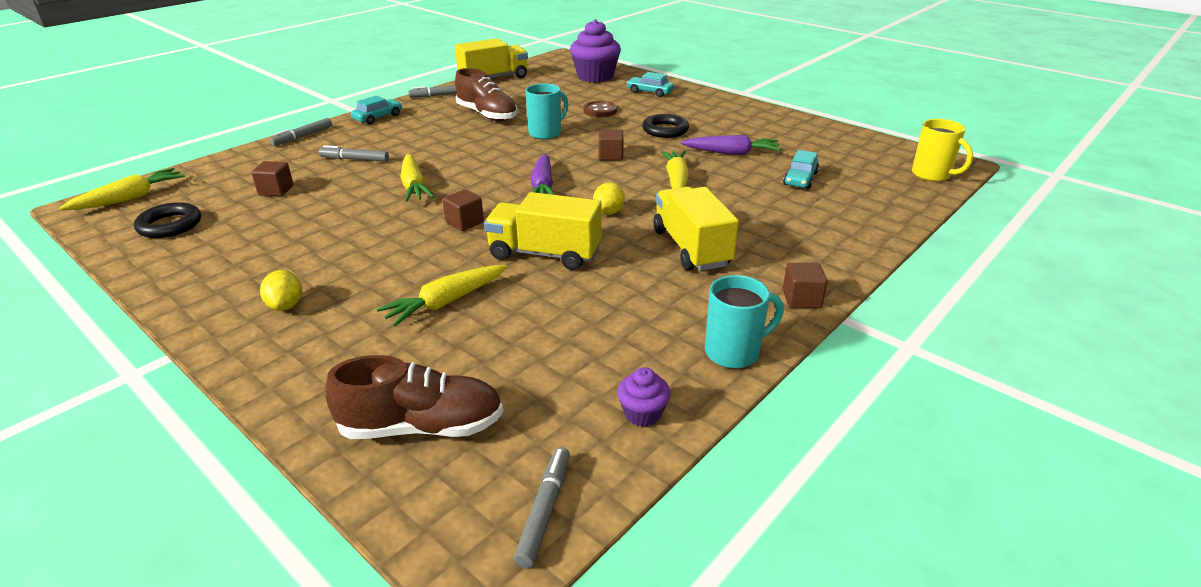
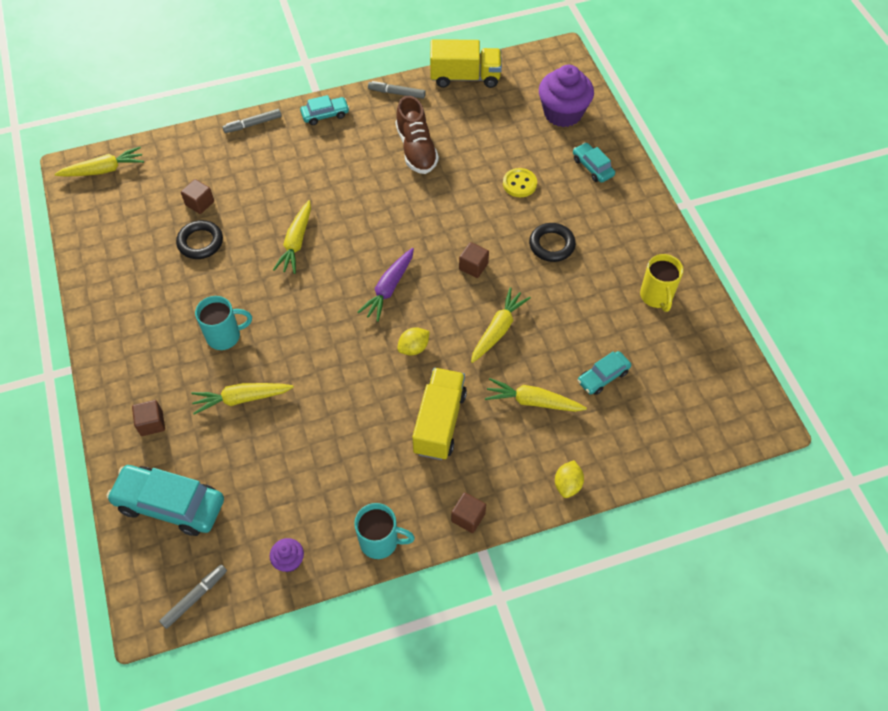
camera: 30 degrees right, 25 degrees up
black ring [134,202,201,238] -> black ring moved to [176,220,223,259]
yellow lemon [260,270,302,311] -> yellow lemon moved to [555,460,584,498]
grey marker [319,145,389,162] -> none
brown shoe [325,355,503,439] -> turquoise car [106,465,224,536]
brown cube [443,189,484,231] -> brown cube moved to [132,400,165,436]
yellow truck [484,192,602,270] -> none
turquoise mug [525,83,568,139] -> turquoise mug moved to [195,296,252,350]
brown button [584,101,617,117] -> yellow button [503,168,537,197]
purple carrot [681,135,781,155] -> none
yellow mug [912,119,973,182] -> yellow mug moved to [640,254,684,312]
none -> yellow carrot [485,378,587,412]

